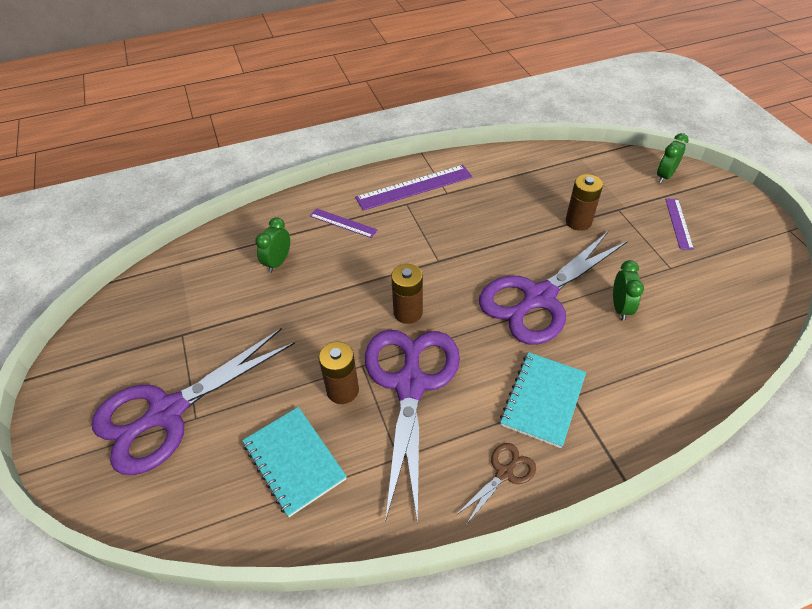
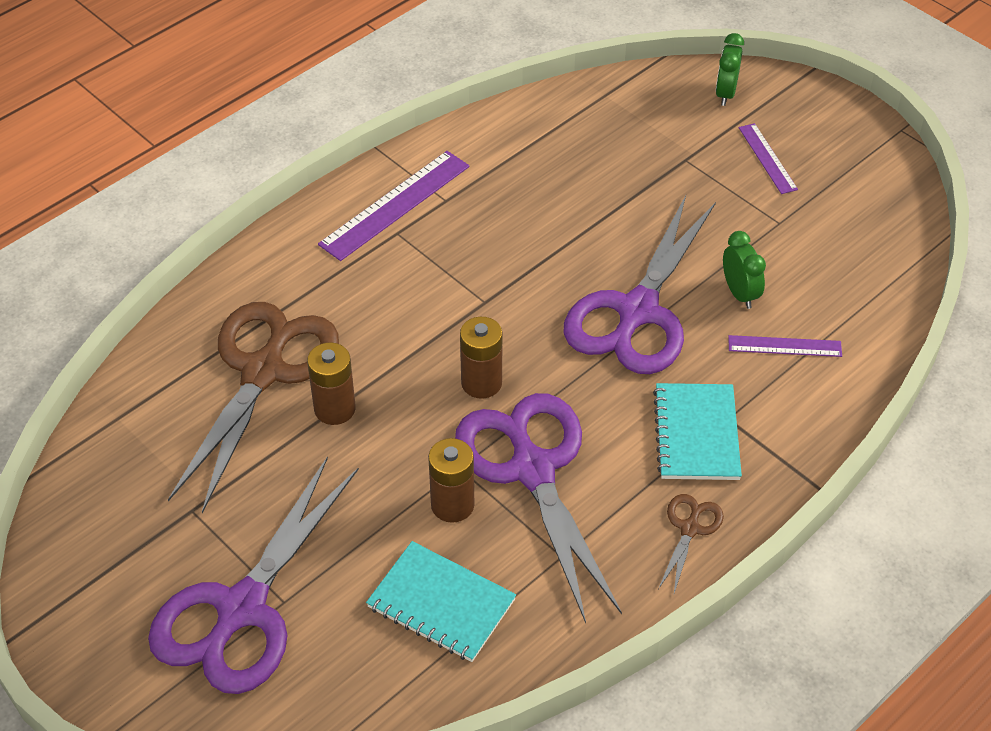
camera: 25 degrees left, 0 degrees up
green clock [255,217,290,273] -> brown scissors [168,302,339,513]
purple ruler [310,208,378,238] -> purple ruler moved to [728,335,842,357]
brown battery [566,174,603,231] -> brown battery moved to [307,342,356,425]

